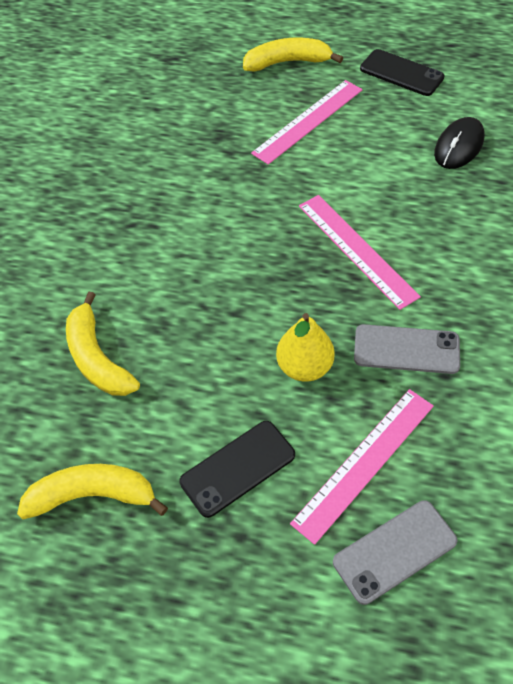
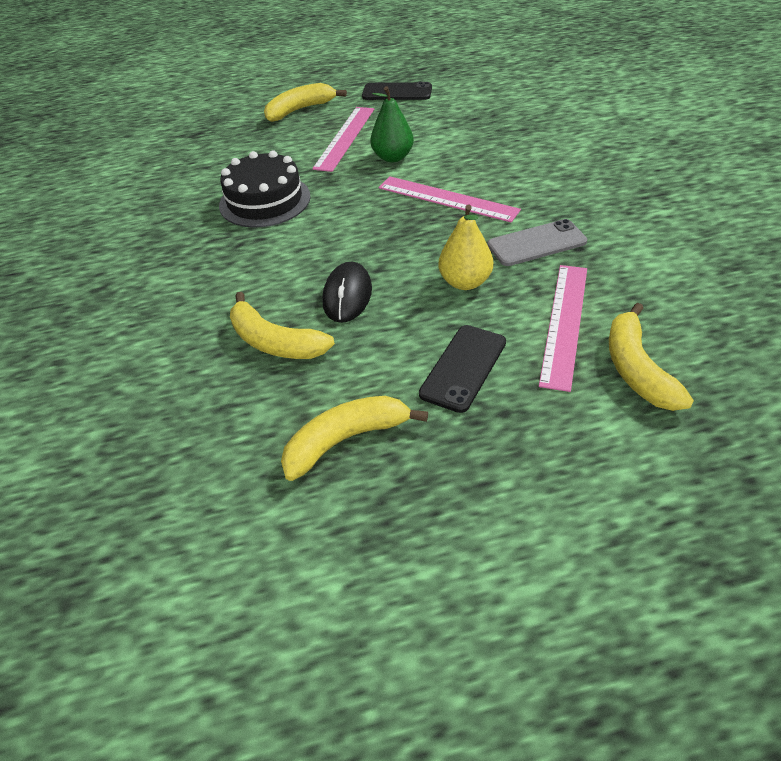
camera: 25 degrees left, 10 degrees down
grey phone [333,500,457,605] -> yellow banana [609,303,694,411]
black mouse [434,117,485,169] -> black mouse moved to [322,262,372,323]
none -> black cake [219,150,311,228]
none -> green pear [370,86,414,162]

